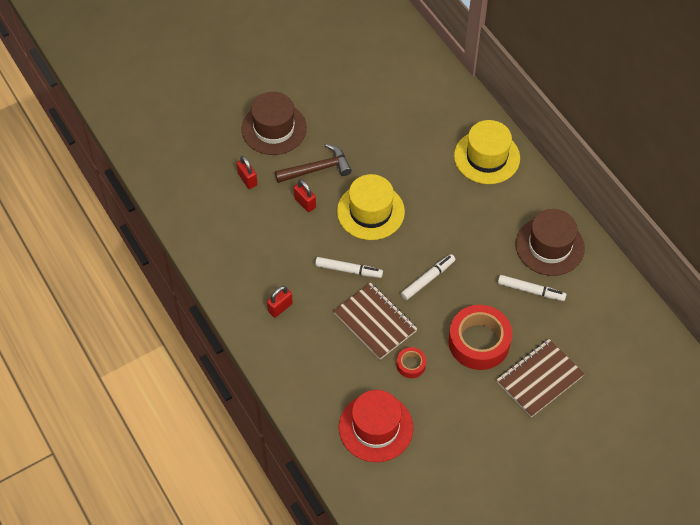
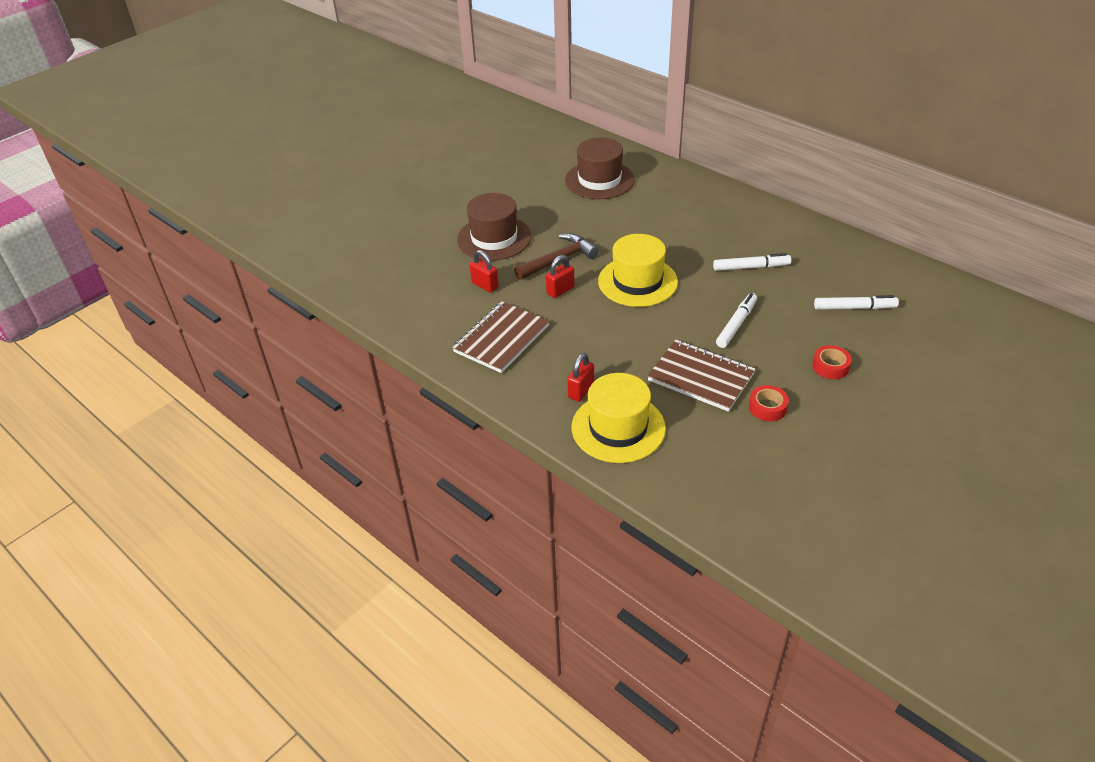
camera: 15 degrees left, 15 degrees down
red padlock [294,180,316,212] -> red padlock turned 75 degrees counterclockwise [546,255,574,298]
white marker [315,257,383,278] -> white marker moved to [713,253,791,271]
red hat [339,390,413,462] -> none
red tape [448,305,512,370] -> red tape [812,345,852,379], size x0.47
yellow hat [454,120,520,184] -> yellow hat moved to [572,373,666,463]
brown notebook [496,339,584,417] -> brown notebook moved to [452,301,549,373]
brown hat [516,209,585,276] -> brown hat moved to [565,137,634,199]

